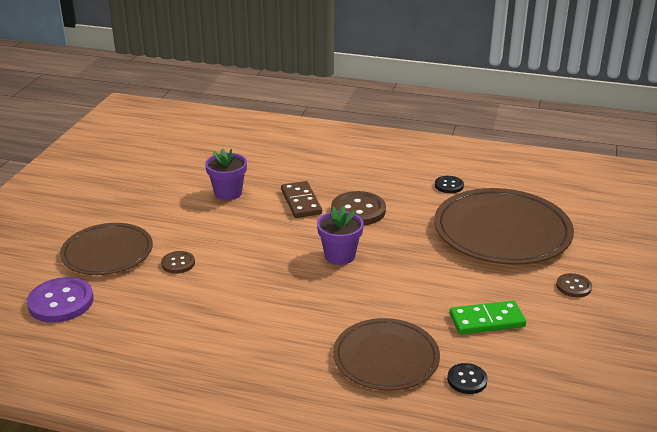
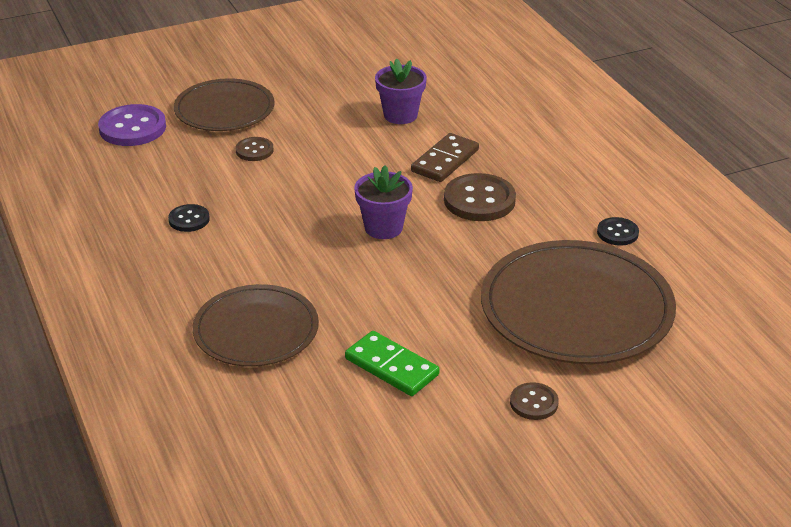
camera: 50 degrees right, 5 degrees up
black button [447,363,488,394] -> black button moved to [168,204,210,232]

